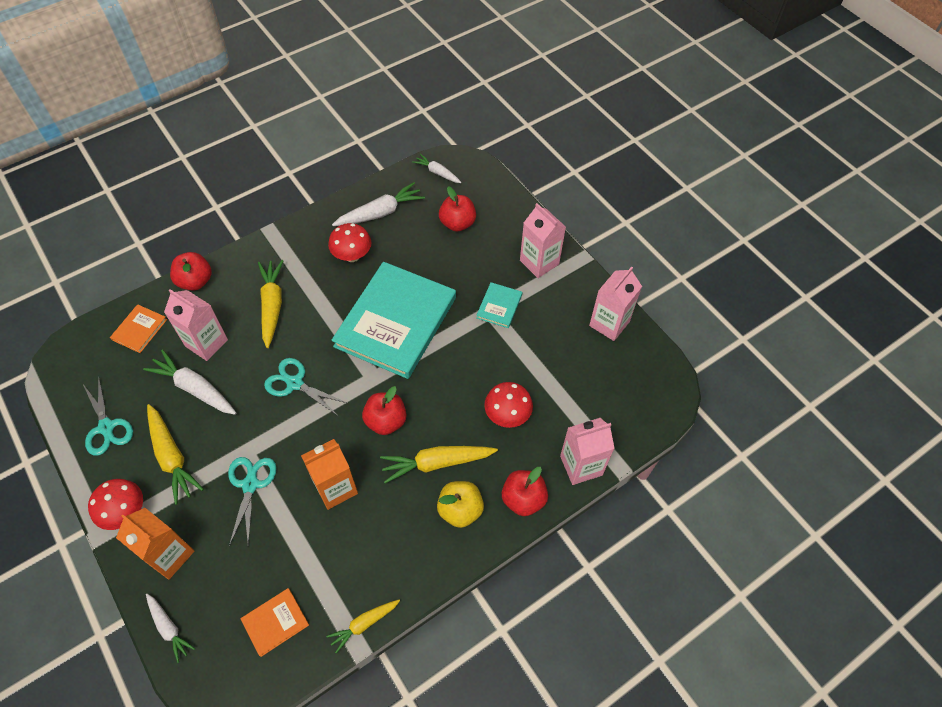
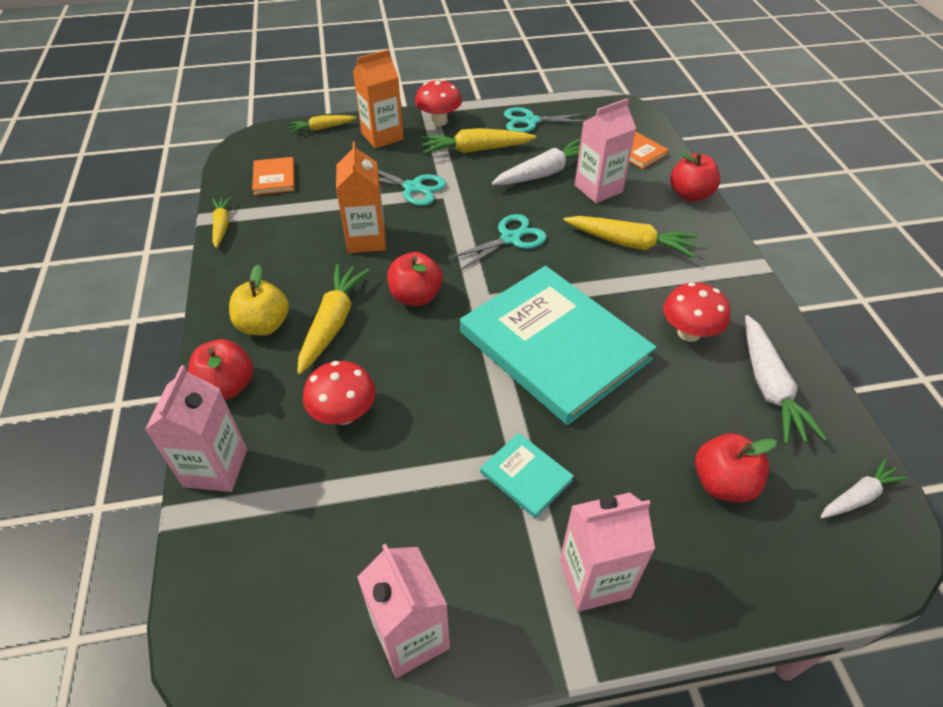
camera: 115 degrees right, 10 degrees down
white carrot [146,594,195,663] -> yellow carrot [288,115,356,133]

